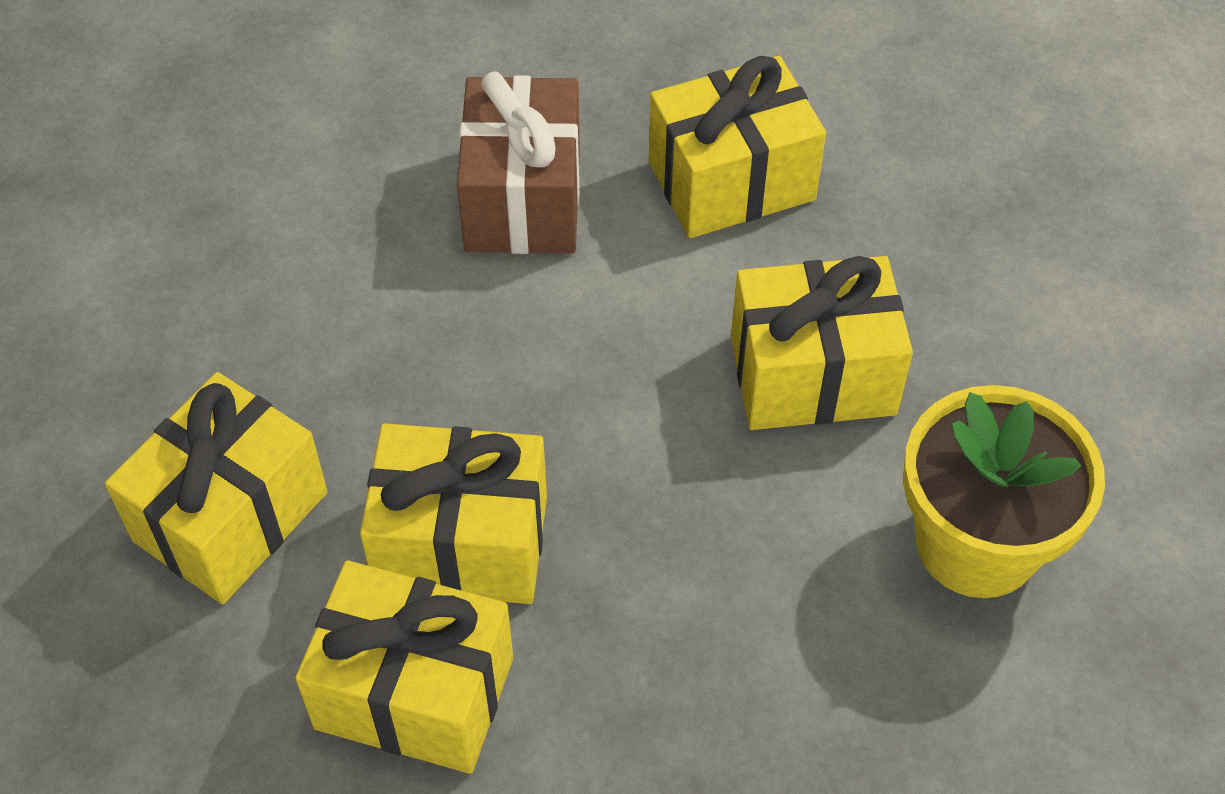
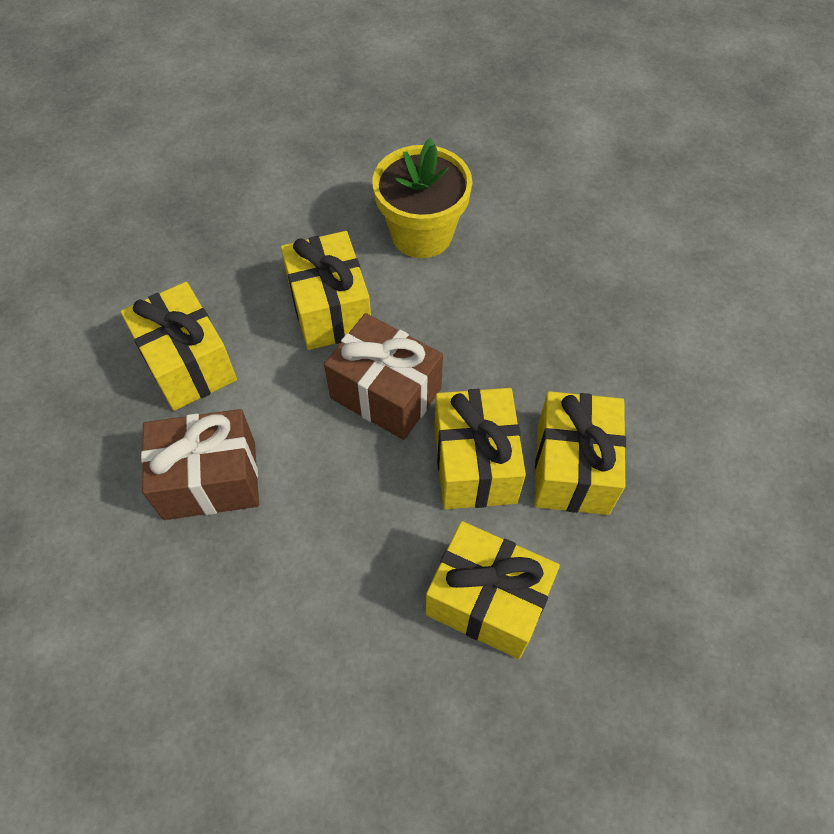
camera: 100 degrees left, 5 degrees up
none -> brown gift [324,313,443,440]

